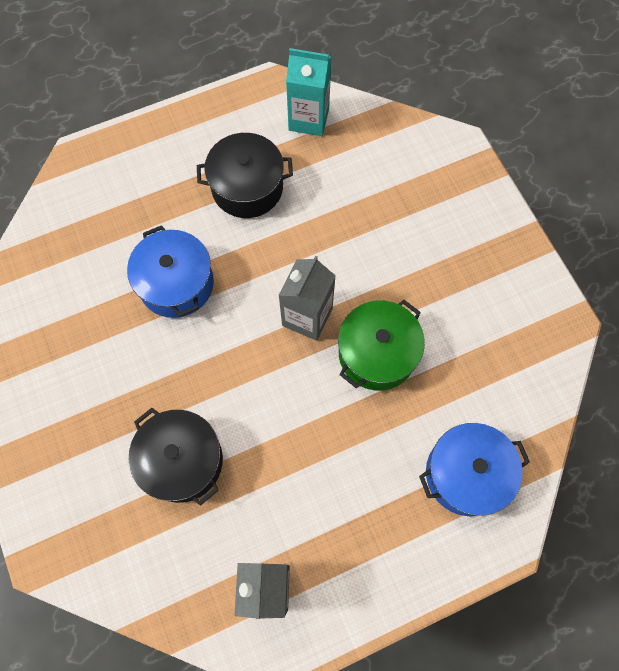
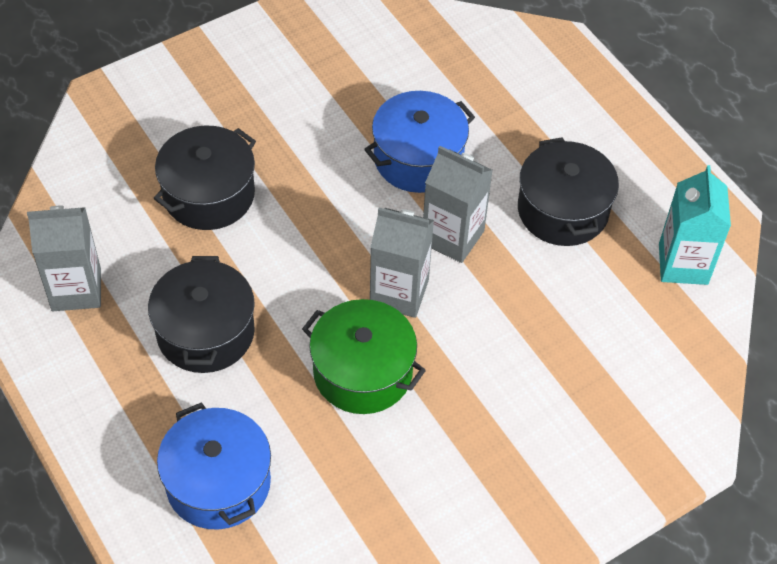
camera: 80 degrees right, 15 degrees down
none -> black pot [148,256,255,373]
none -> grey carton [423,146,493,263]

